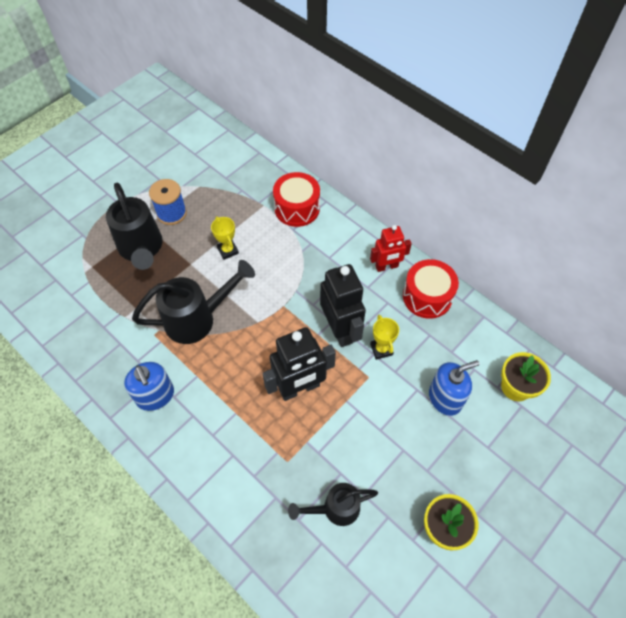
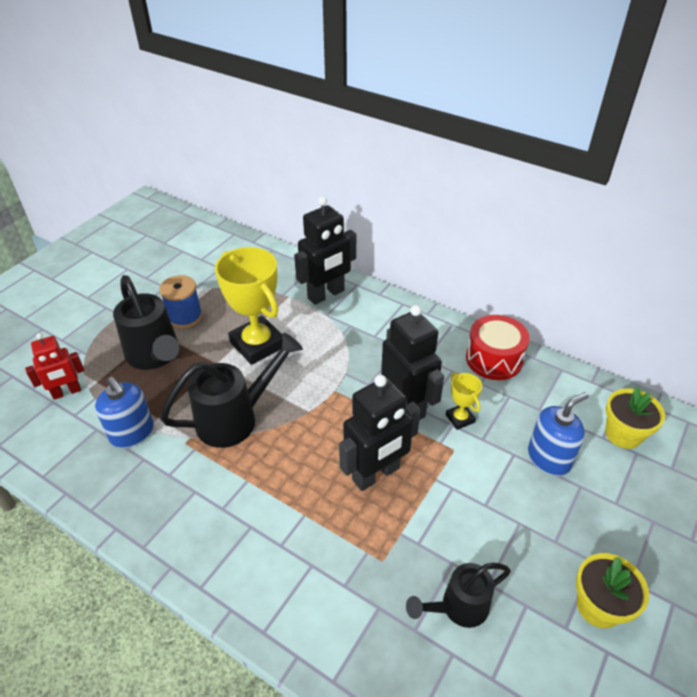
camera: 10 degrees left, 15 degrees down
blue soap dispenser [124,362,174,411] -> blue soap dispenser moved to [95,377,154,448]
yellow trophy [211,216,239,260] -> yellow trophy [215,247,283,365], size x2.12
red drum [273,172,320,227] -> black robot [294,196,356,305]
red robot [370,225,412,272] -> red robot moved to [25,333,84,400]

